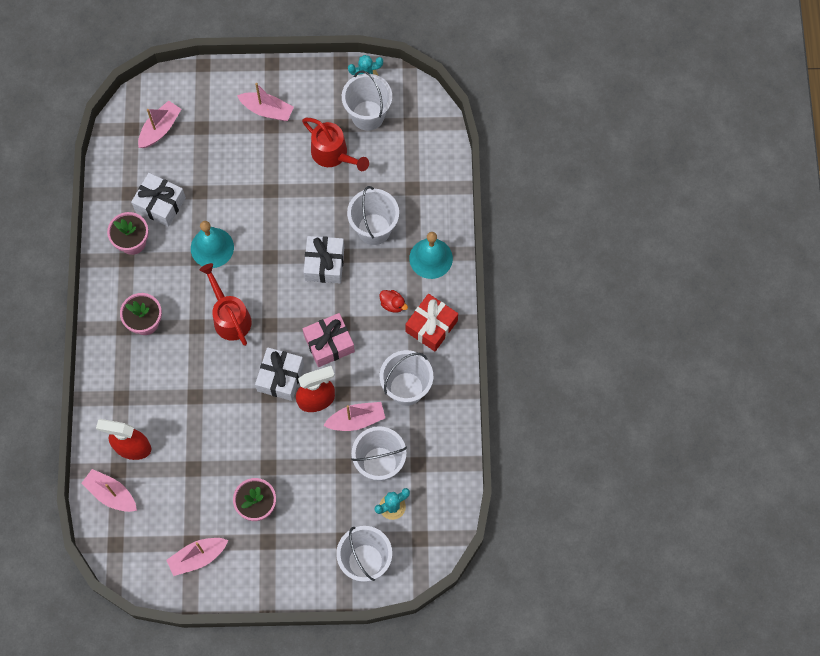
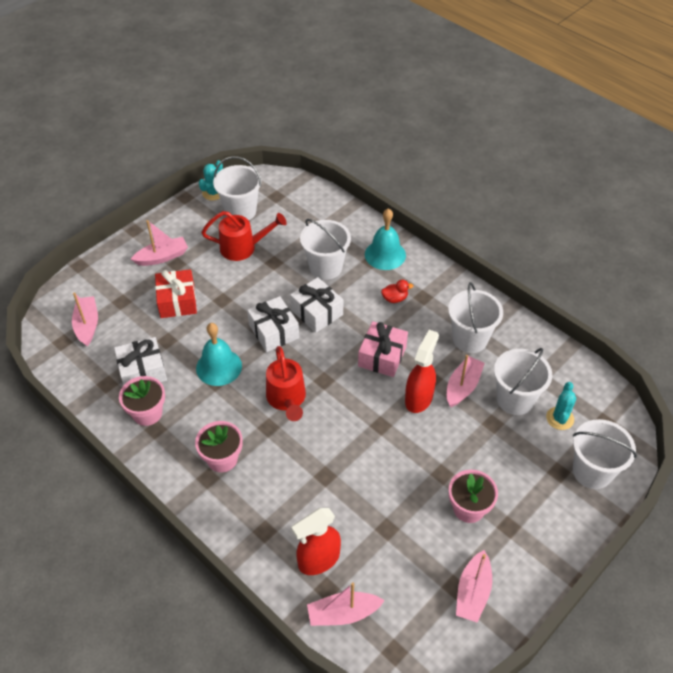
camera: 45 degrees left, 20 degrees down
red watering can [199,263,252,346] -> red watering can turned 120 degrees counterclockwise [266,346,306,421]
white gift [255,347,304,401] -> white gift moved to [247,296,299,352]
red gift [405,294,458,351] -> red gift moved to [155,269,197,318]

